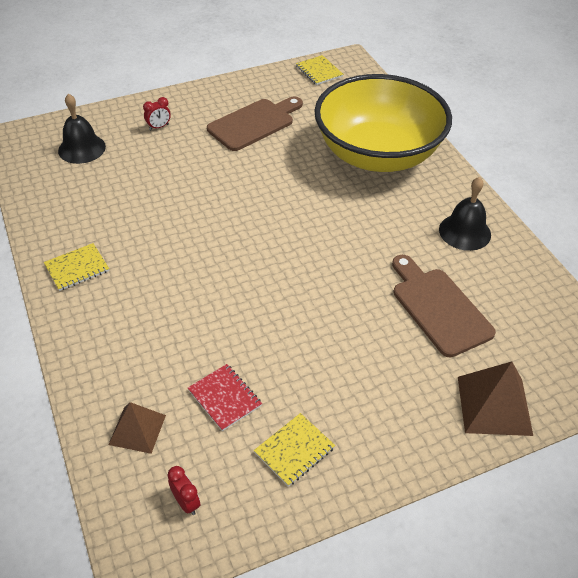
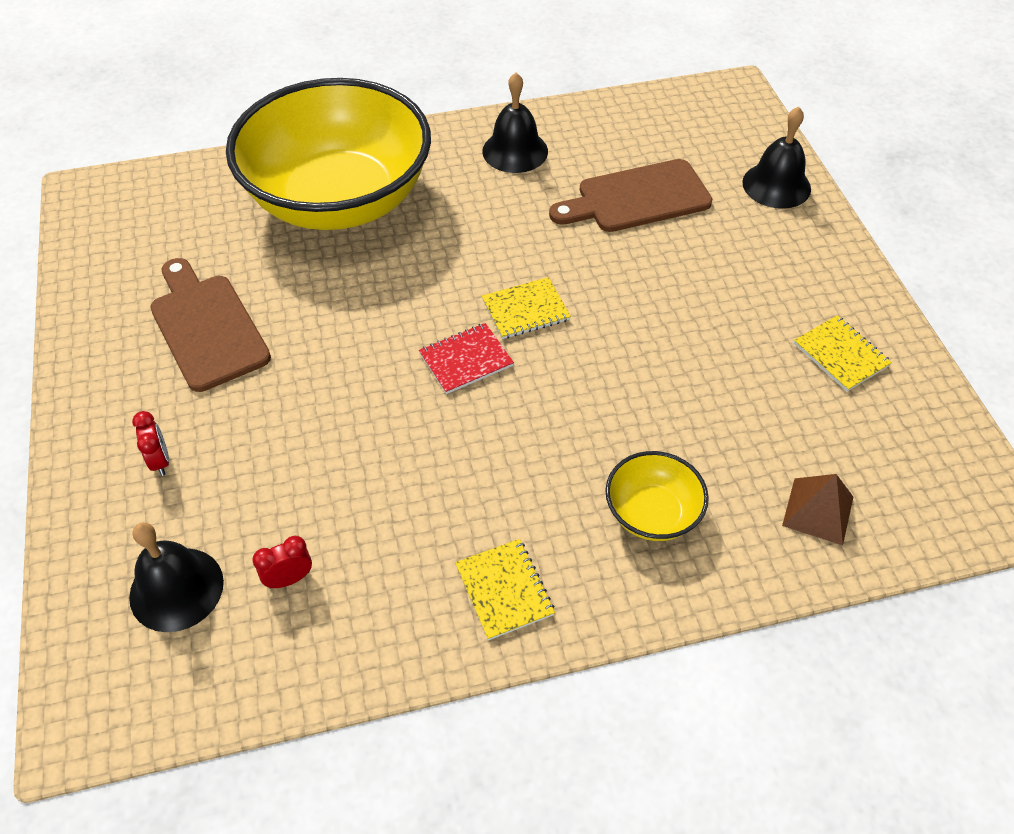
camera: 80 degrees left, 5 degrees up
red clock [168,466,200,515] -> red clock moved to [252,536,312,589]
red notebook [188,364,262,431] -> red notebook moved to [419,323,514,394]
yellow notebook [296,55,344,85] -> yellow notebook moved to [482,277,571,339]
brown pyramid [458,361,533,436] -> black bell [742,107,811,209]
none -> yellow bowl [605,451,709,541]

